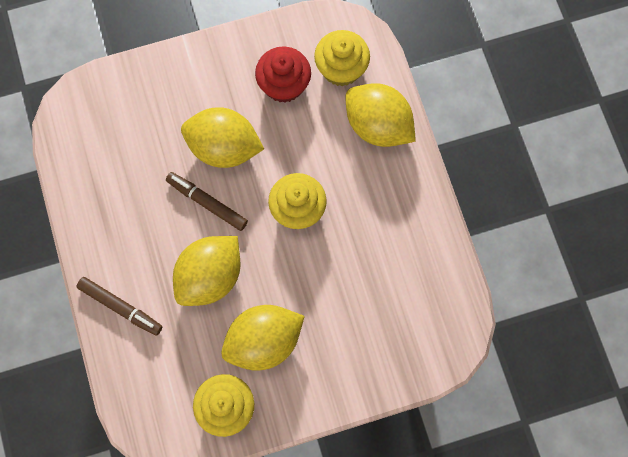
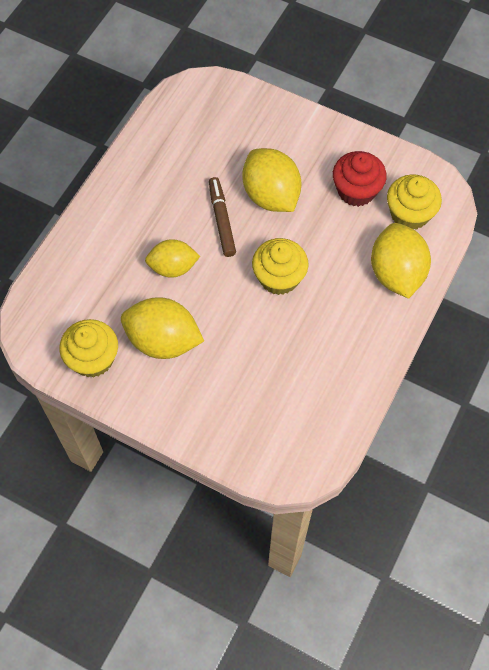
camera: 45 degrees right, 10 degrees down
brown marker [76,277,162,336] -> none
yellow lemon [173,236,240,306] -> yellow lemon [145,239,200,278], size x0.65

